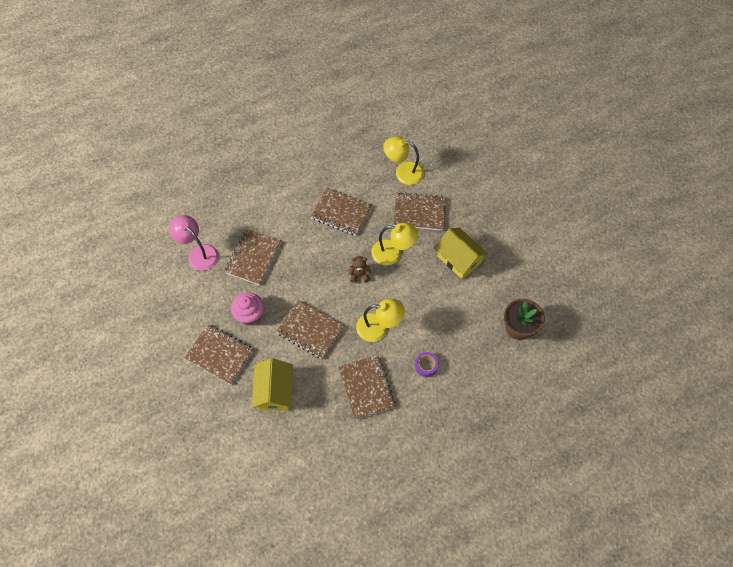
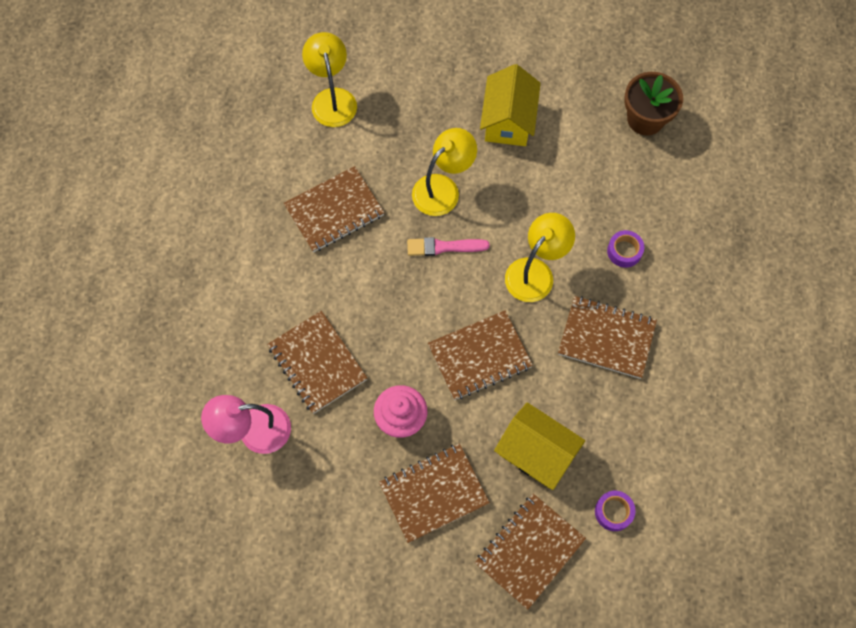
camera: 55 degrees left, 5 degrees up
brown teddy bear [348,256,371,283] -> pink brush [407,237,490,256]
yellow lamp [383,136,424,185] -> yellow lamp turned 120 degrees clockwise [302,32,357,127]
brown notebook [393,192,446,231] -> brown notebook moved to [475,493,586,610]
yellow house [435,228,488,279] -> yellow house turned 75 degrees counterclockwise [480,64,541,146]
none -> purple tape [595,491,636,531]

